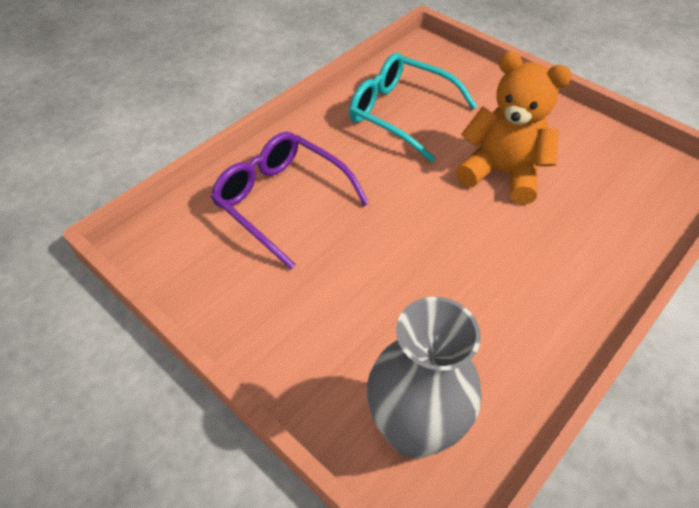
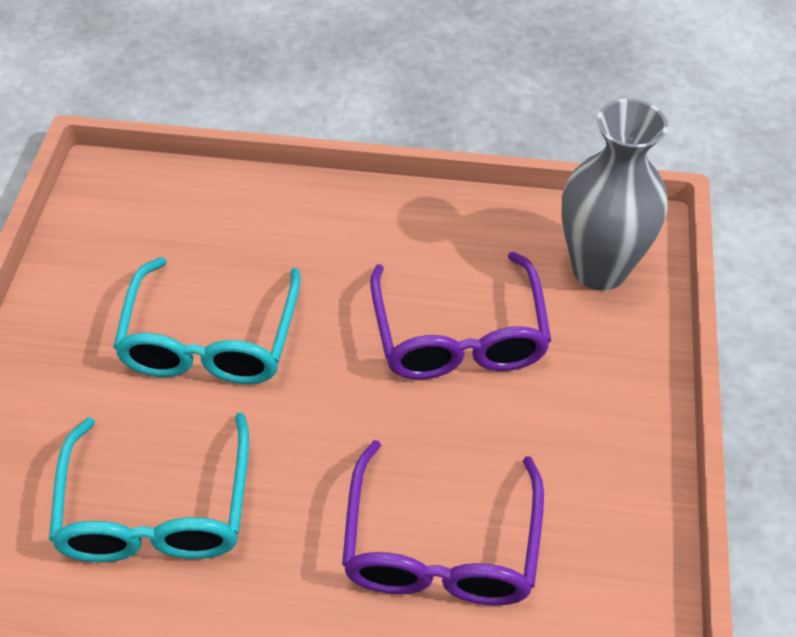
camera: 125 degrees left, 0 degrees up
orange teddy bear [456,52,572,205] -> turquoise glasses [113,257,301,384]
none -> purple glasses [370,252,551,380]

